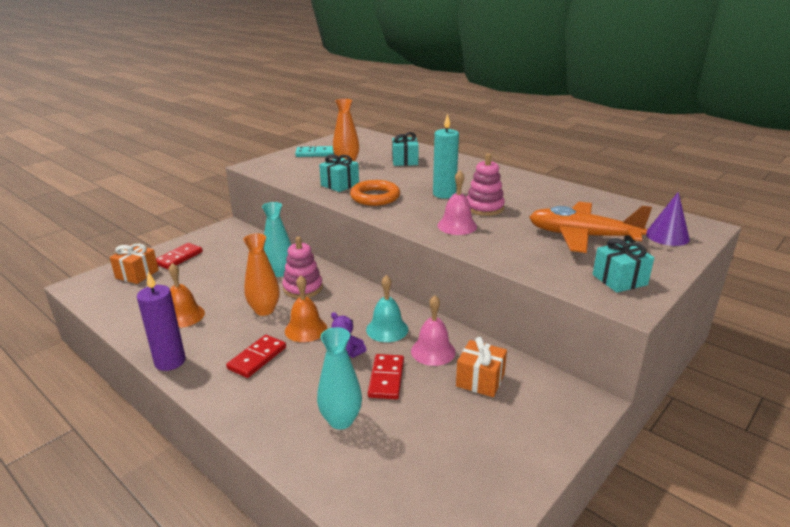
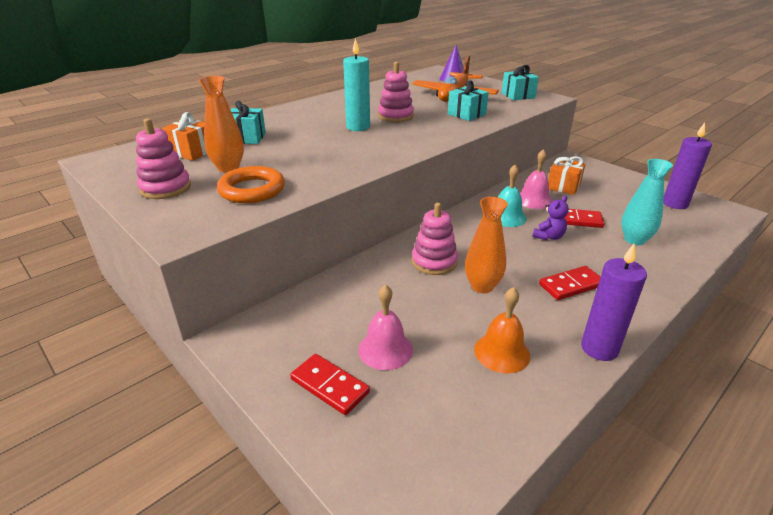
camera: 85 degrees left, 5 degrees up
orange gift [110,244,159,284] -> orange gift moved to [162,112,207,161]
red domino [226,335,286,378] -> red domino turned 60 degrees counterclockwise [539,266,600,300]
turquoise vase [262,202,291,277] -> none
orange bell [285,275,327,342] -> none
turquoise domino [295,146,334,157] -> pink stacking toy [136,118,191,199]
turquoise gift [319,154,359,192] -> turquoise gift moved to [448,80,489,121]
orange ring [350,180,400,206] -> orange ring moved to [217,166,285,203]
pink bell [437,170,477,235] -> pink bell moved to [358,284,413,370]
none -> purple candle [663,123,712,209]

